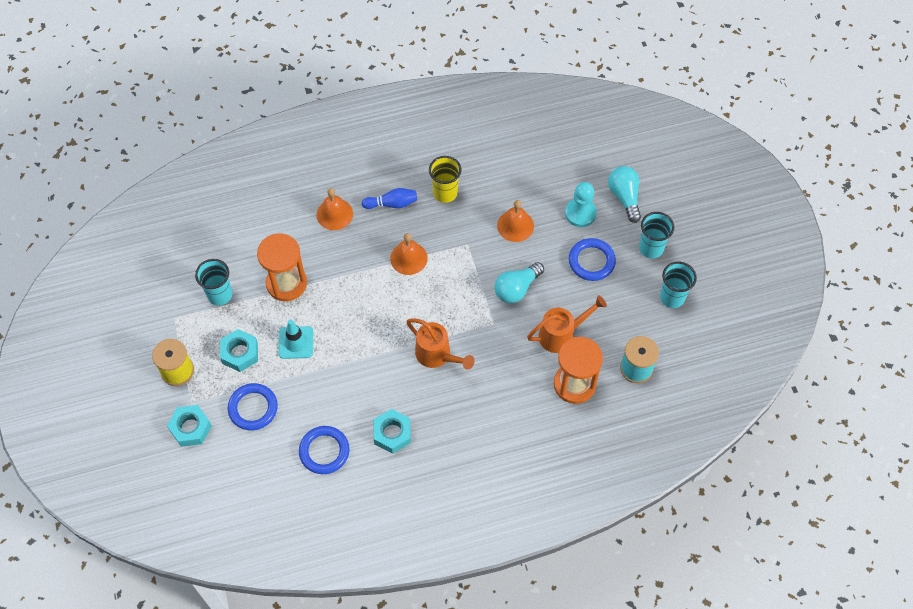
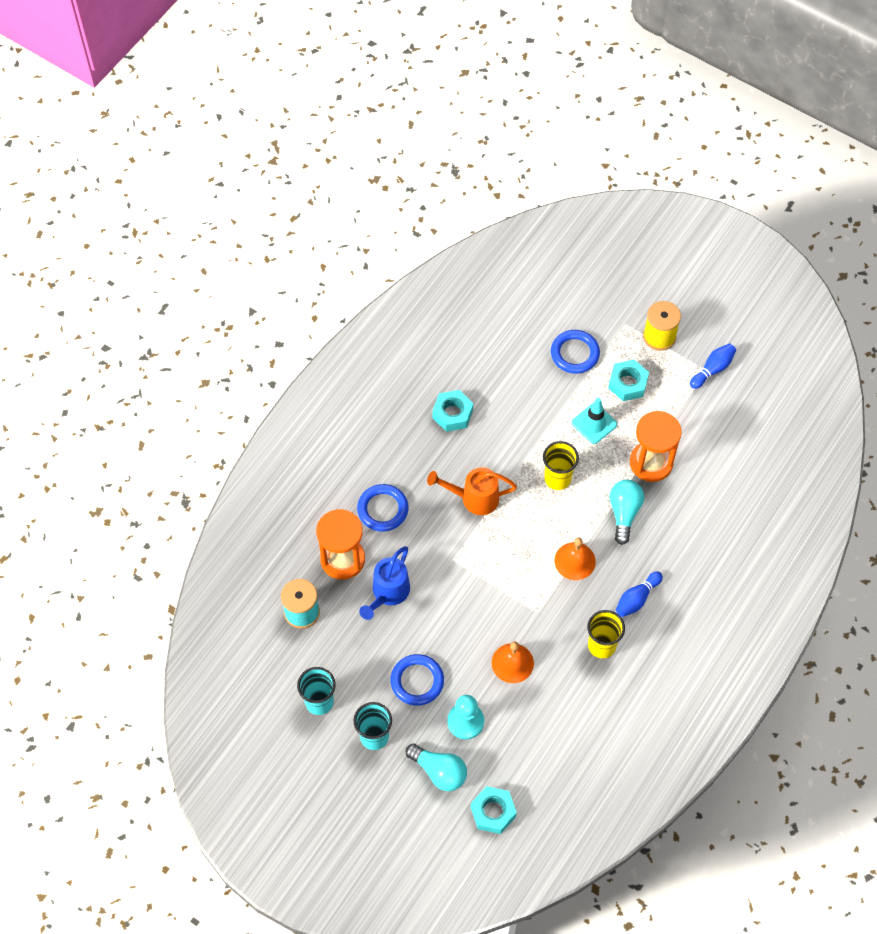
camera: 140 degrees right, 0 degrees up
turquoise nut [167,405,212,447] -> turquoise nut moved to [471,786,517,834]
turquoise cup [195,259,232,305] -> none
blue ring [299,426,350,474] -> blue ring moved to [357,484,409,532]
orange bell [316,188,353,230] -> none
turquoise light bulb [495,262,544,303] -> turquoise light bulb moved to [610,480,644,545]
orange watering can [527,295,607,353] -> blue watering can [359,546,410,620]
none -> yellow cup [543,441,579,490]
none -> blue bowling pin [690,343,736,389]

